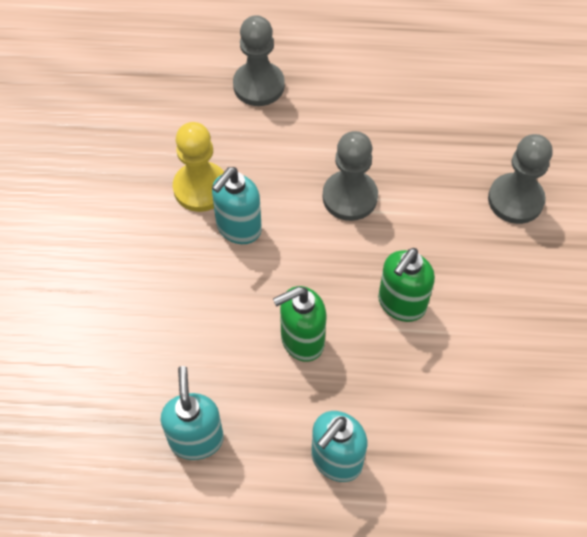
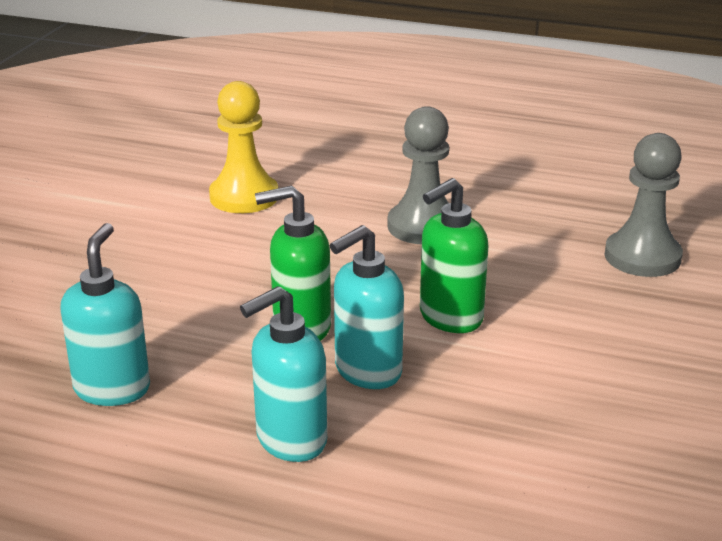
camera: 15 degrees right, 30 degrees down
turquoise soap dispenser [212,167,262,244] -> turquoise soap dispenser moved to [330,225,404,389]
grey pawn [233,15,285,106] -> none

